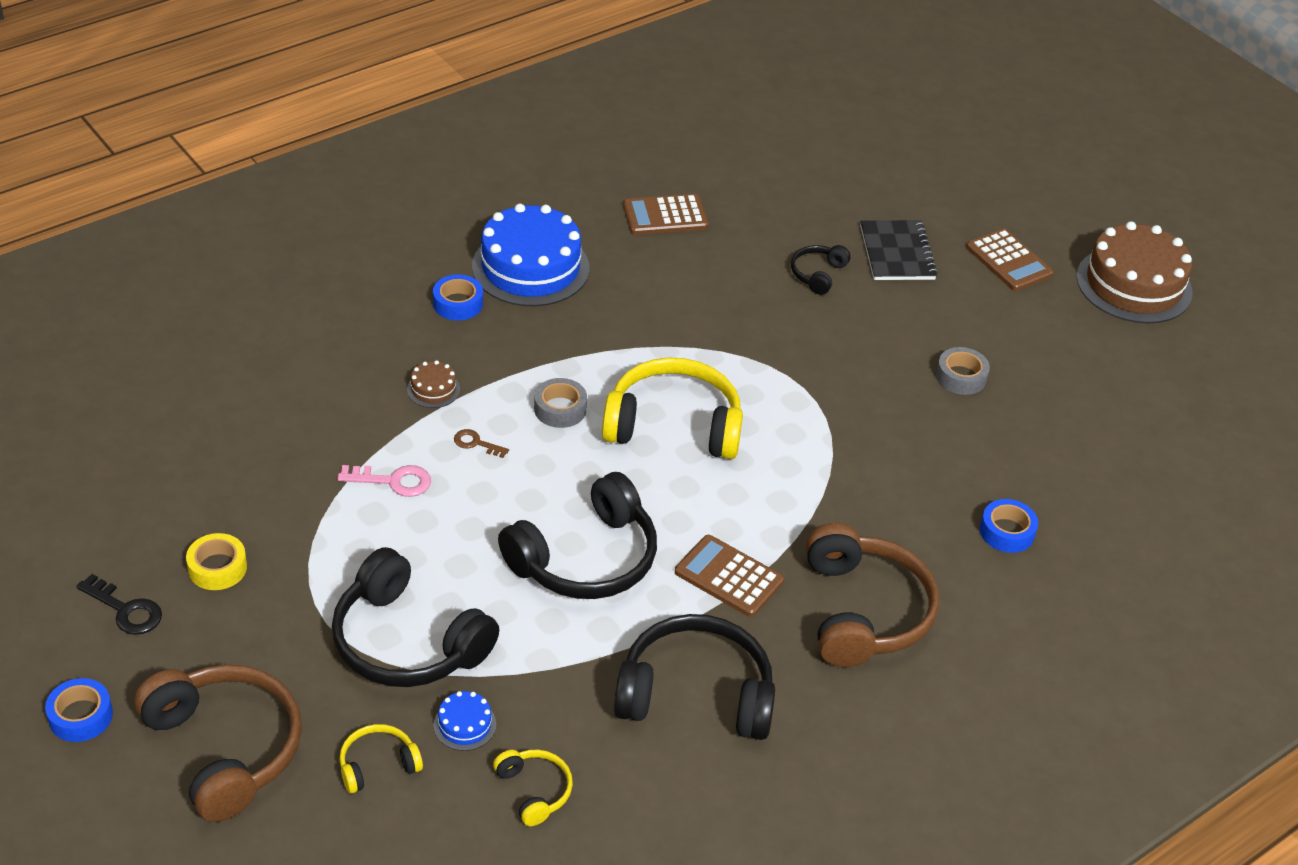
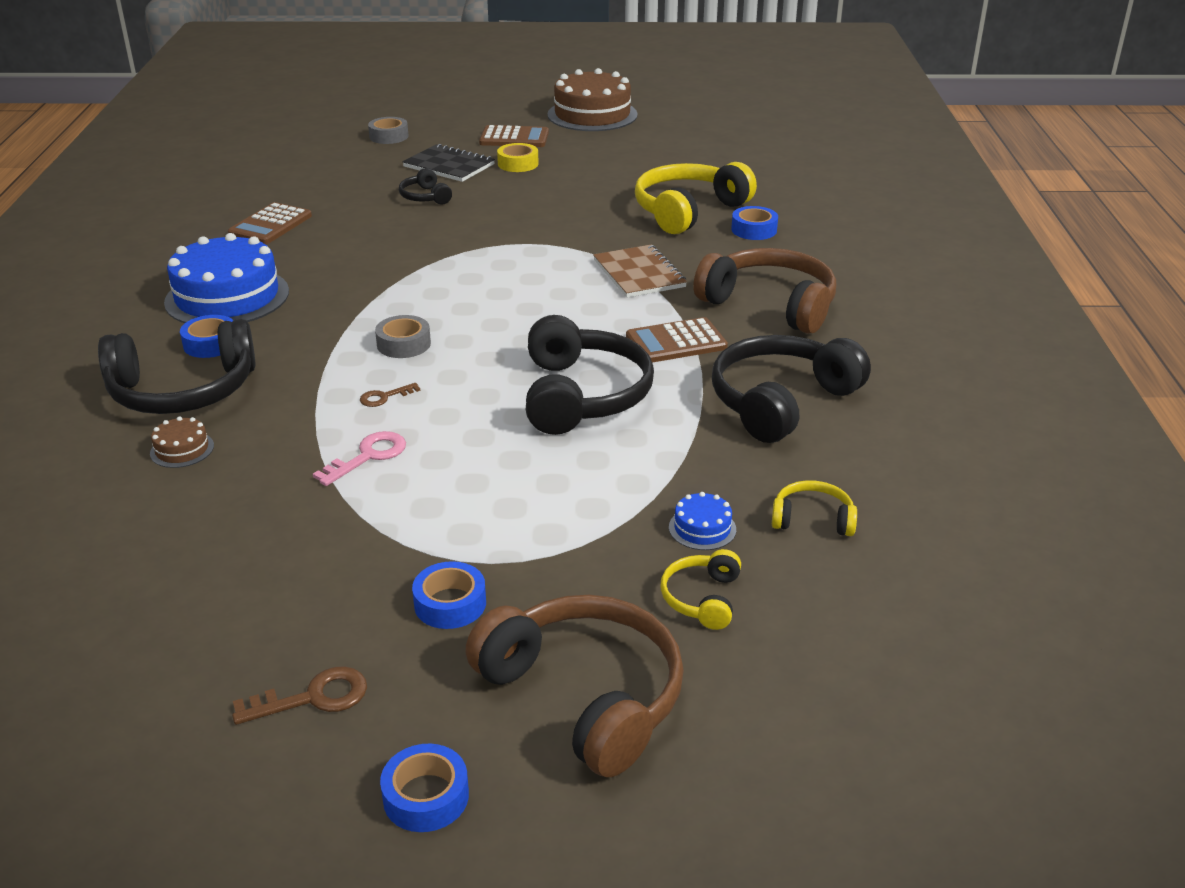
camera: 50 degrees left, 10 degrees down
black key [76,574,162,635] -> brown key [232,666,367,725]
brown headphones [134,664,302,822] -> brown headphones turned 45 degrees clockwise [465,595,684,777]
yellow tape [186,533,247,590] -> yellow tape moved to [497,143,539,172]
black headphones [332,547,499,687] -> black headphones moved to [98,319,256,414]
brown cake [407,360,460,408] -> brown cake moved to [150,416,214,468]
yellow headphones [602,357,743,459] -> yellow headphones moved to [635,162,757,234]
grey tape [936,347,990,395] -> grey tape moved to [368,117,409,144]
none -> blue tape [412,561,486,629]
none -> brown notebook [593,245,687,298]

